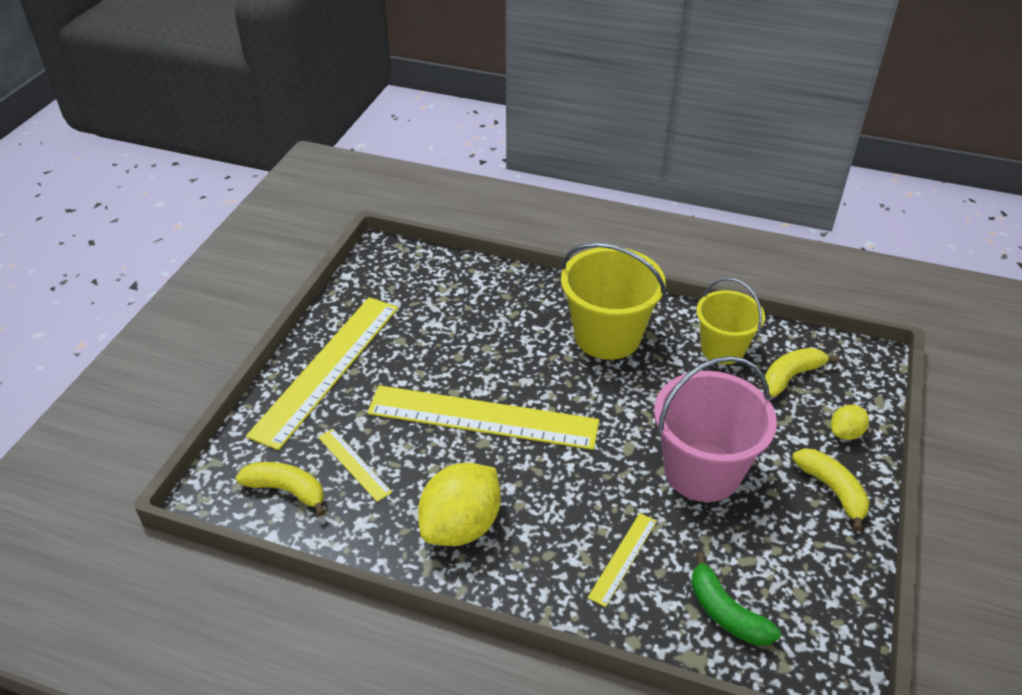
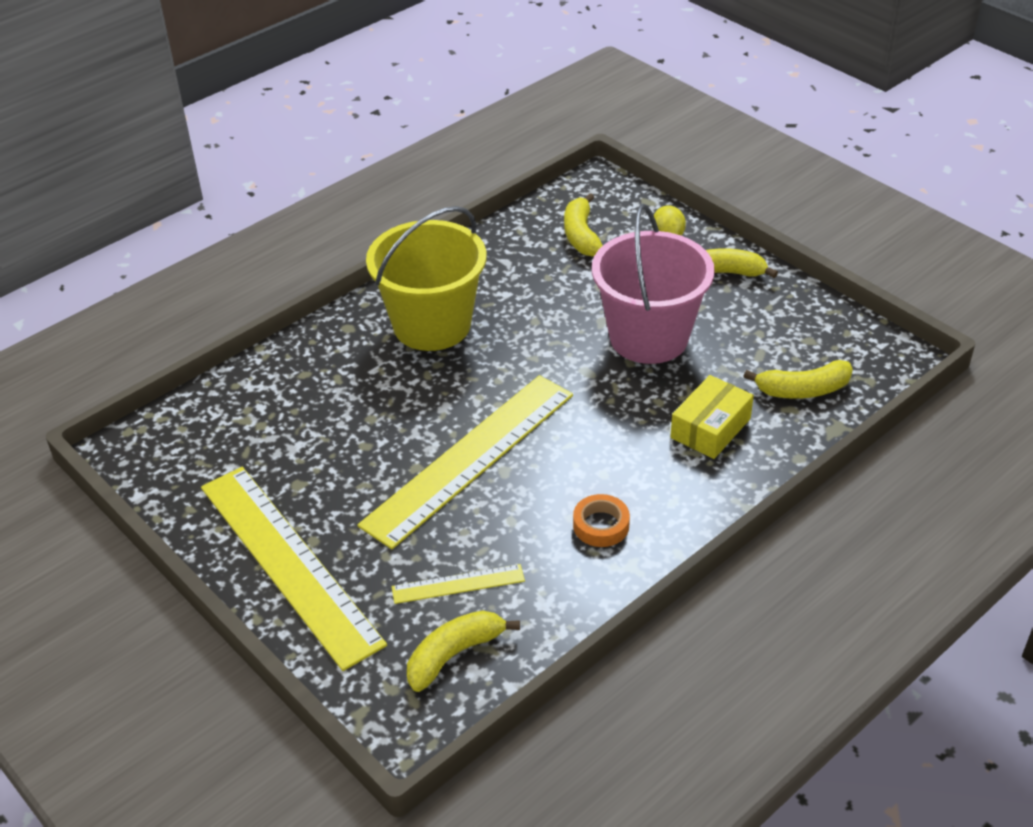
camera: 60 degrees left, 0 degrees up
yellow lemon [418,463,501,546] -> orange tape [573,494,630,547]
yellow ruler [588,513,657,607] -> yellow box [670,375,754,459]
green banana [691,553,781,646] -> yellow banana [743,360,853,399]
yellow bucket [696,278,765,365] -> none

